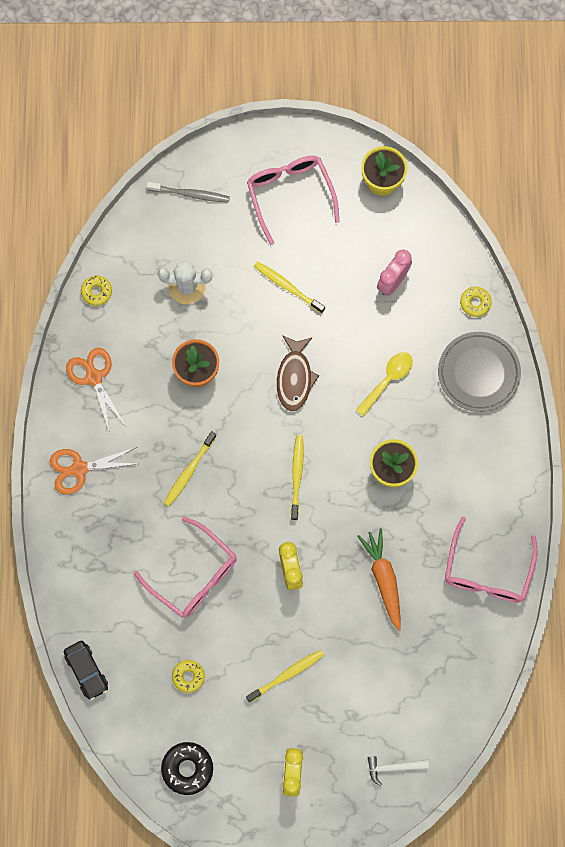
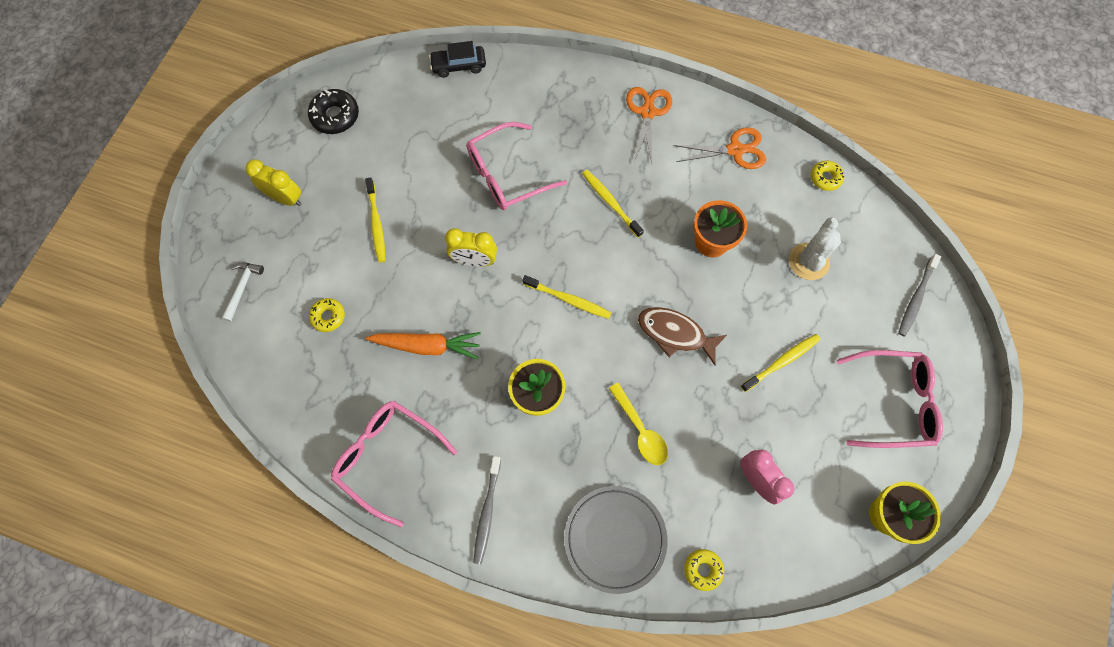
camera: 110 degrees right, 5 degrees down
yellow donut [172,660,205,693] -> yellow donut moved to [309,298,345,332]
none -> grey toothbrush [473,456,501,564]

